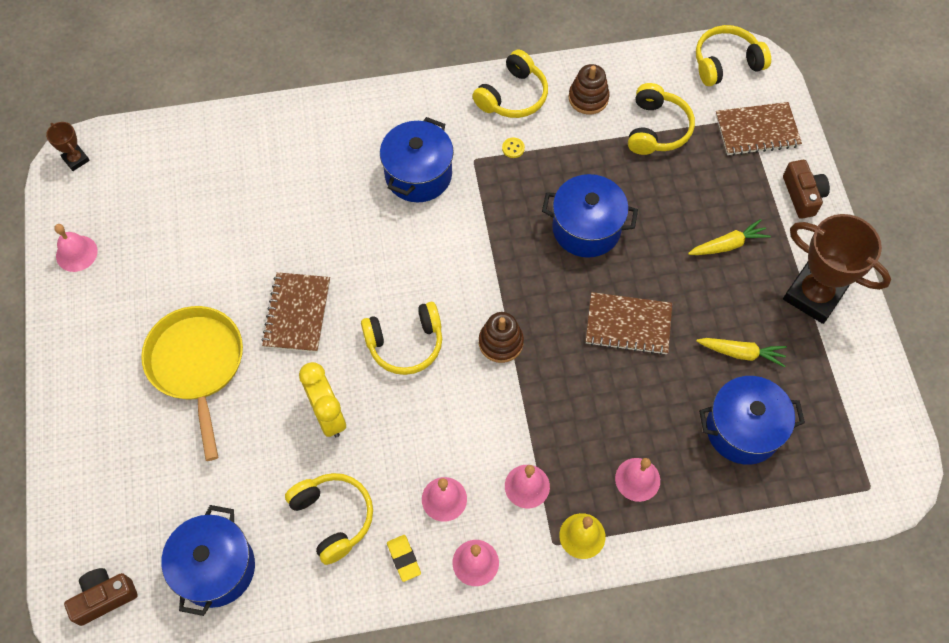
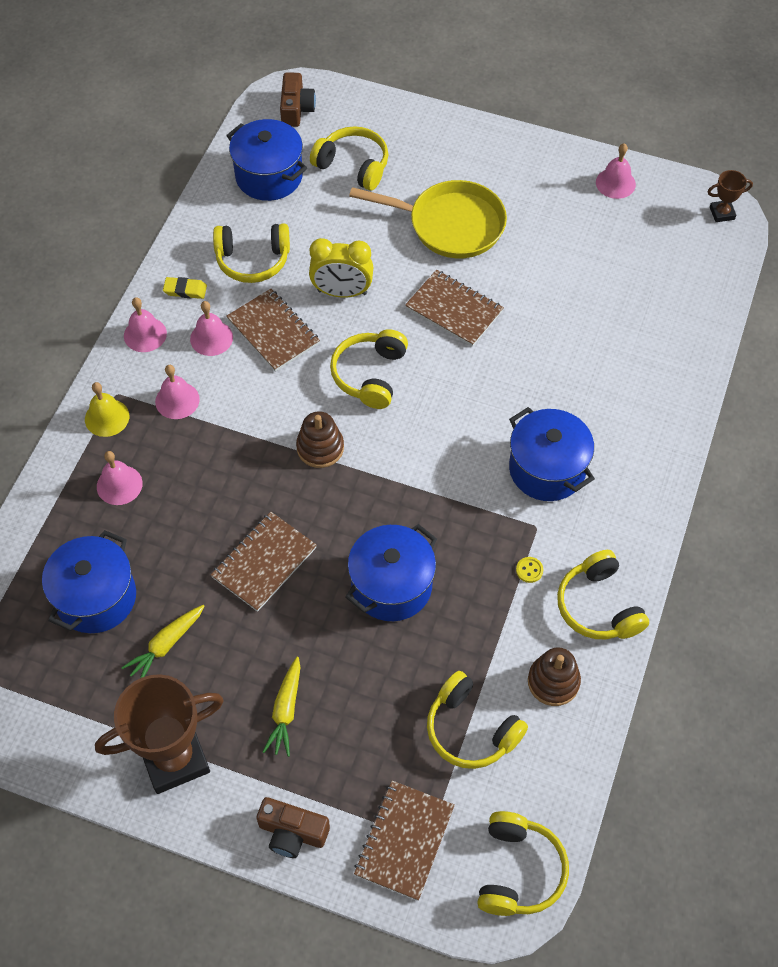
camera: 120 degrees right, 5 degrees down
none -> brown notebook [226,289,320,372]
none -> yellow headphones [310,126,388,191]

